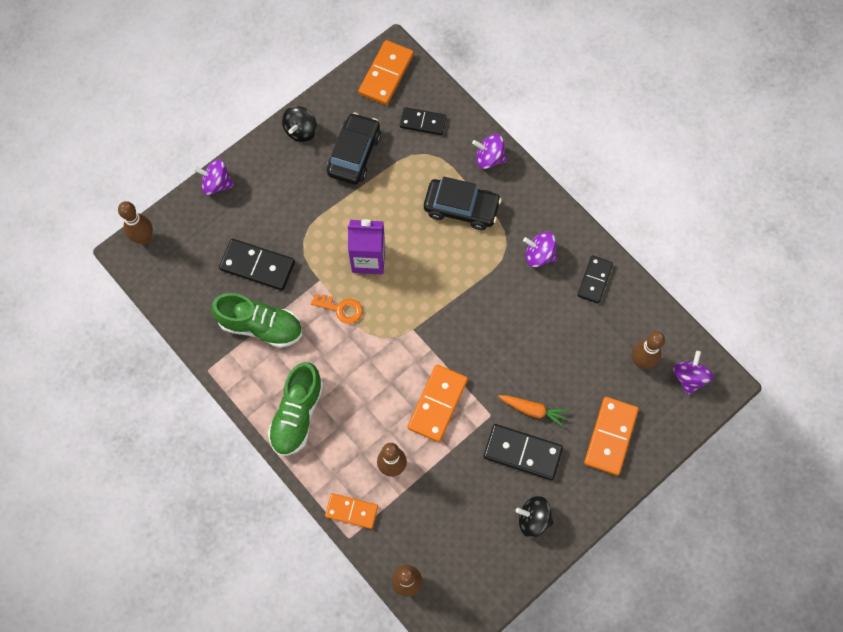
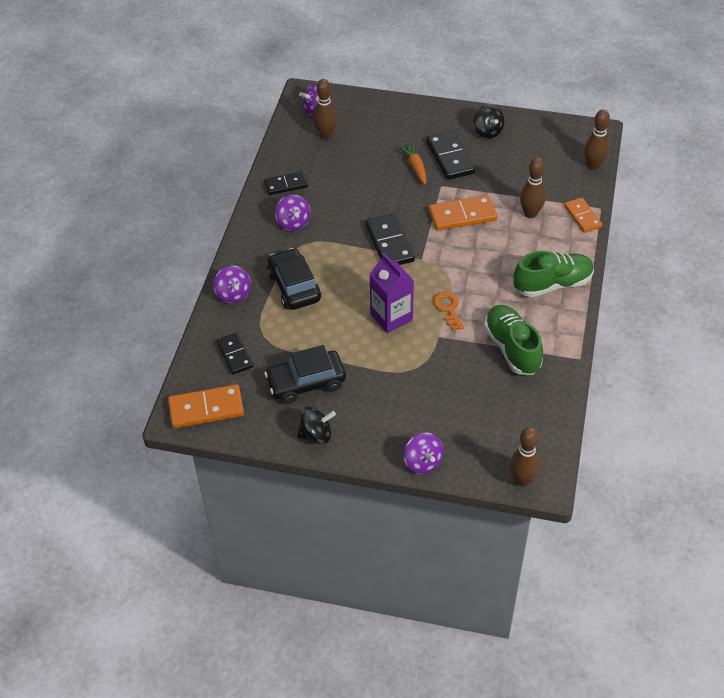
camera: 125 degrees left, 20 degrees down
black domino [219,239,295,291] -> black domino moved to [365,214,415,265]
orange domino [584,397,639,475] -> none

